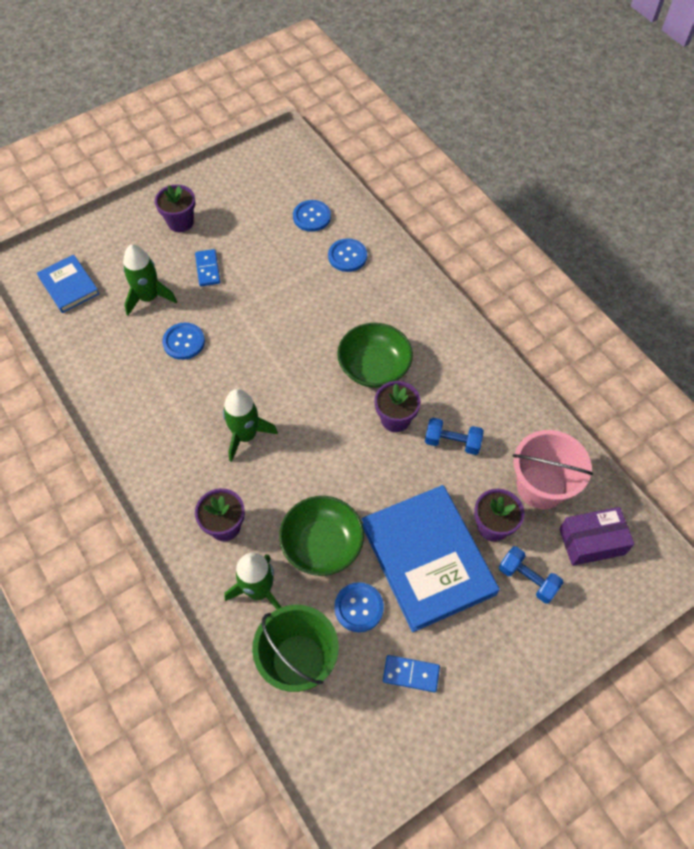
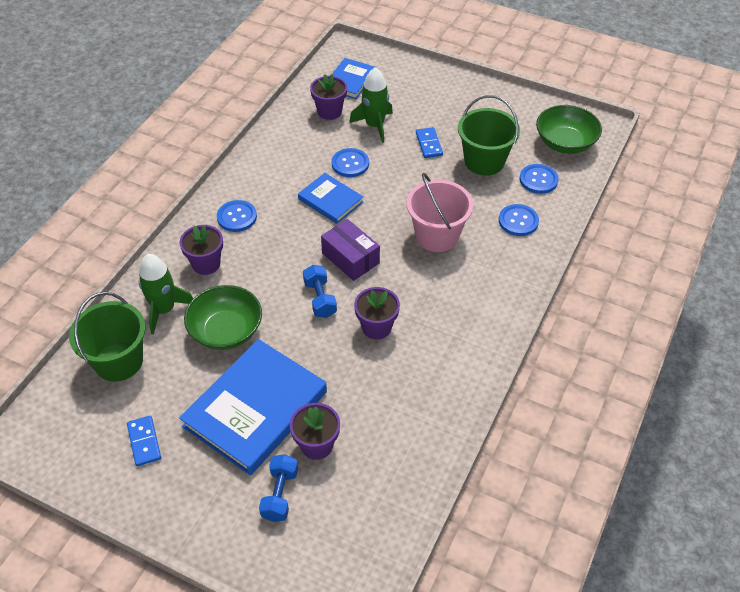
camera: 60 degrees right, 10 degrees down
purple flower pot [155,184,195,232] -> purple flower pot moved to [310,74,347,120]
blue domino [195,249,220,286] -> blue domino turned 60 degrees counterclockwise [416,127,443,158]
green rocket [223,389,278,462] -> none
blue button [334,582,384,632] -> blue button moved to [217,200,257,232]
green bowl [337,323,413,388] -> green bowl moved to [536,105,602,154]
blue dumbbell [425,418,484,455] -> blue dumbbell moved to [303,265,337,318]
pink bucket [513,430,593,509] -> pink bucket moved to [407,173,473,252]
purple box [559,507,634,566] -> purple box moved to [321,219,380,281]
none -> blue book [298,173,363,224]
none -> green bucket [458,95,520,176]

